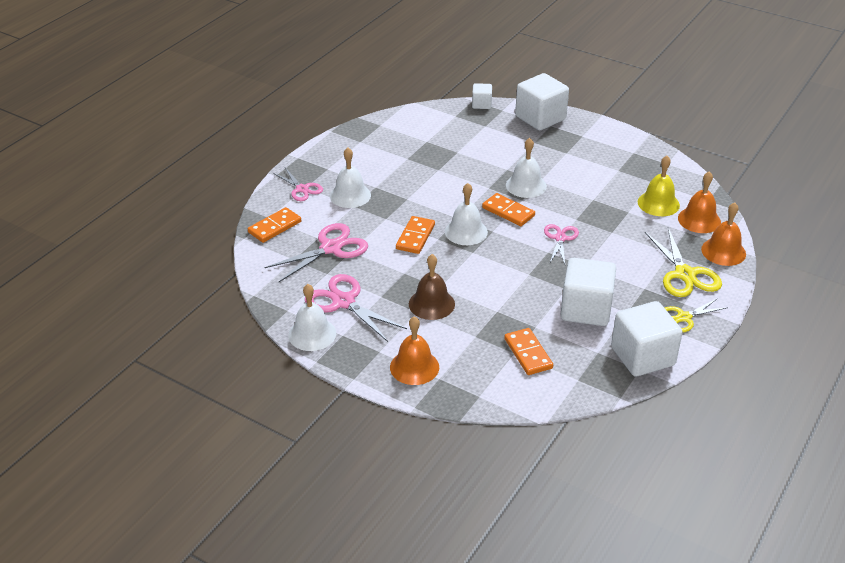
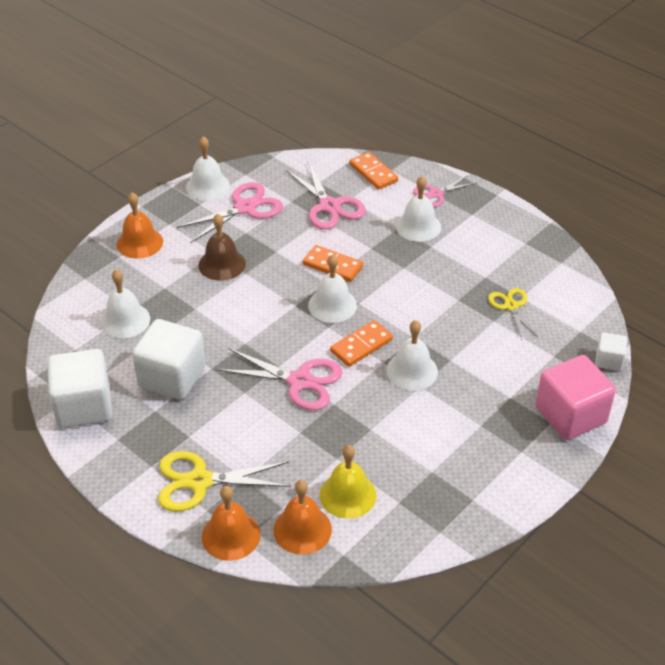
camera: 100 degrees right, 5 degrees up
orange domino [504,328,553,375] -> white bell [100,269,150,338]
white cube [515,73,569,130] -> pink cube [535,355,616,440]
pink scissors [544,224,579,264] -> pink scissors [217,348,343,410], size x1.62
yellow scissors [665,298,728,332] -> yellow scissors moved to [488,288,538,340]

